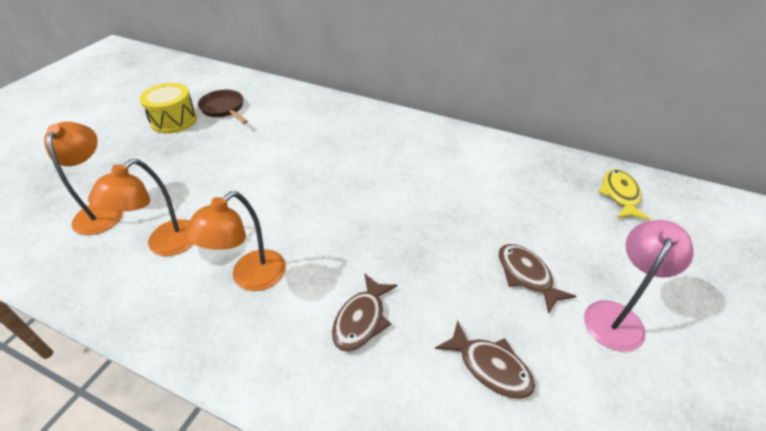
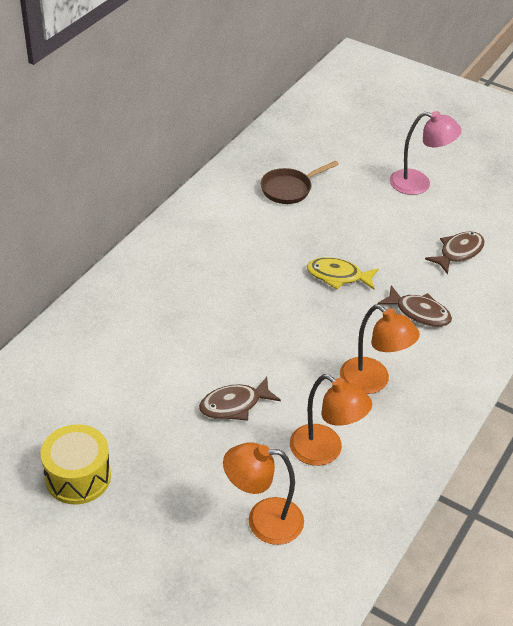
camera: 85 degrees left, 0 degrees up
brown pan [198,90,248,124] -> brown pan moved to [261,161,339,204]
brown fish [499,244,576,314] -> brown fish moved to [199,377,281,421]
pink lamp [584,220,694,352] -> pink lamp turned 150 degrees clockwise [390,111,462,195]
yellow fish [598,169,651,221] -> yellow fish moved to [307,257,379,290]

